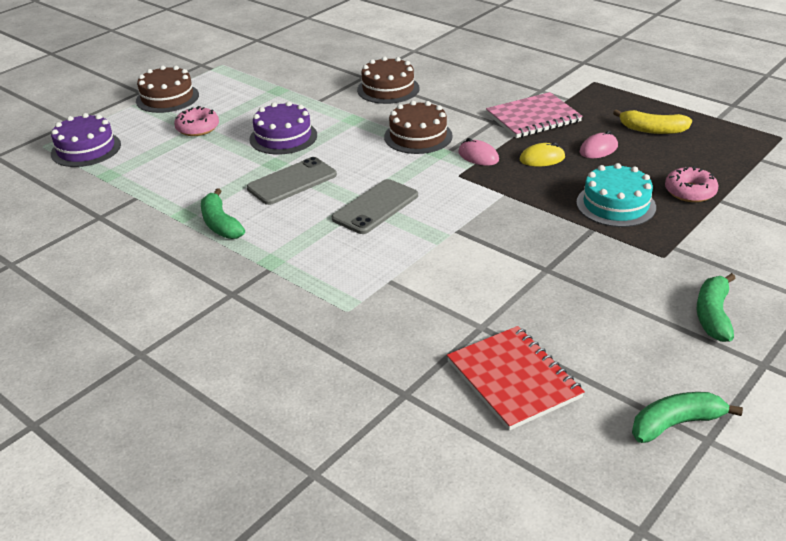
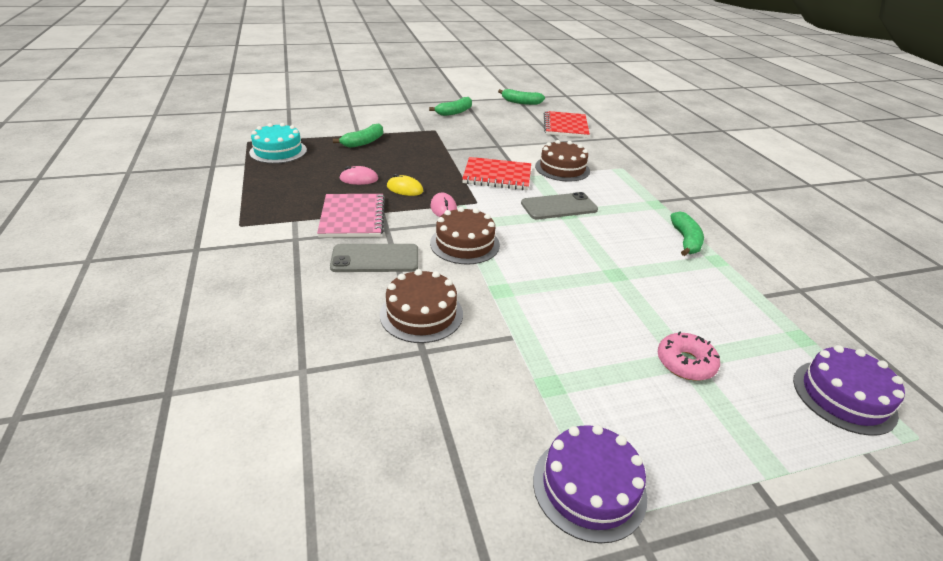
camera: 150 degrees left, 0 degrees up
brown cake [136,66,199,113] -> brown cake moved to [535,140,590,182]
grey phone [247,157,337,205] -> grey phone moved to [330,244,418,272]
purple cake [249,101,317,155] -> purple cake moved to [533,425,647,543]
pink notebook [486,92,583,138] -> pink notebook turned 75 degrees clockwise [317,194,385,238]
turquoise cake [576,163,656,227] -> turquoise cake moved to [249,123,307,164]
yellow banana [613,109,692,134] -> none
pink donut [665,166,718,202] -> green banana [333,124,383,148]
none -> red notebook [462,157,531,190]

